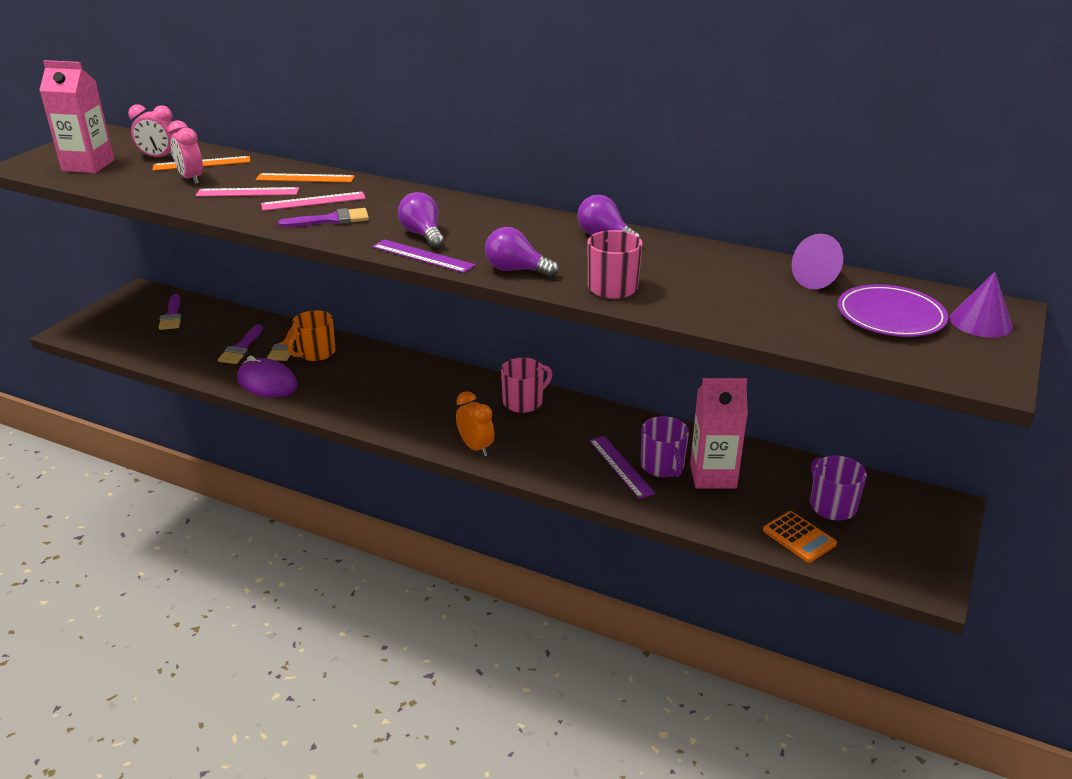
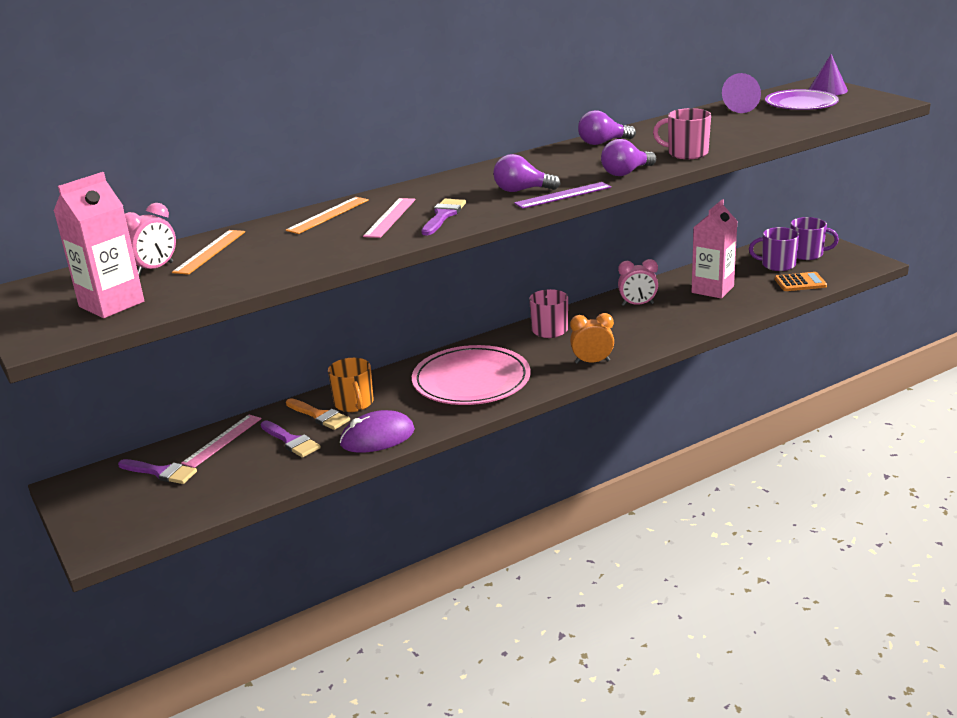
camera: 55 degrees left, 5 degrees down
pink clock [168,120,203,184] -> pink clock moved to [618,259,658,306]
pink ruler [195,187,299,197] -> pink ruler moved to [181,415,262,468]
purple ruler [589,436,655,499] -> none
purple mug [641,416,689,477] -> purple mug moved to [790,217,839,260]
none -> pink plate [412,345,531,405]

